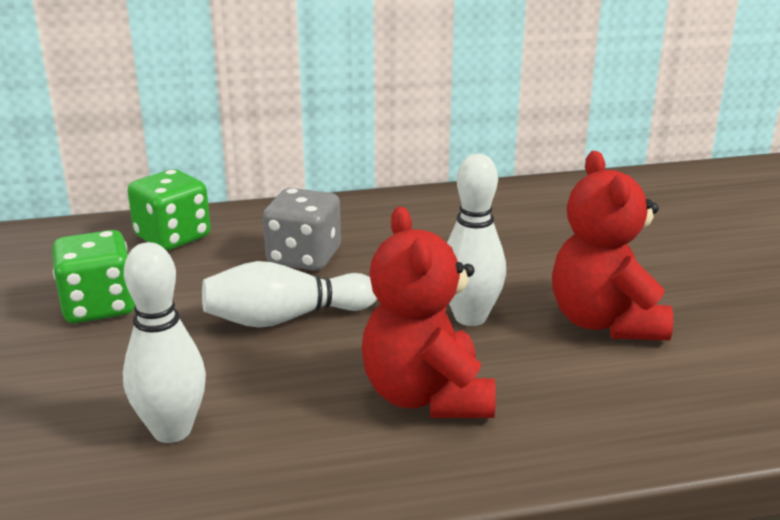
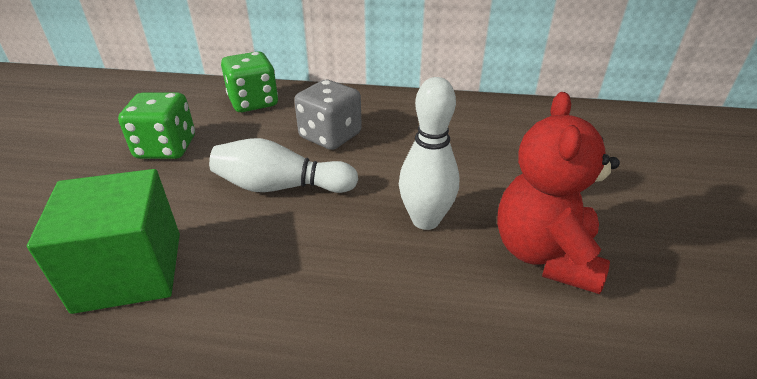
camera: 20 degrees right, 10 degrees up
white bowling pin [123,242,206,443] -> green cube [27,169,180,314]
red teddy bear [362,206,496,418] -> none

